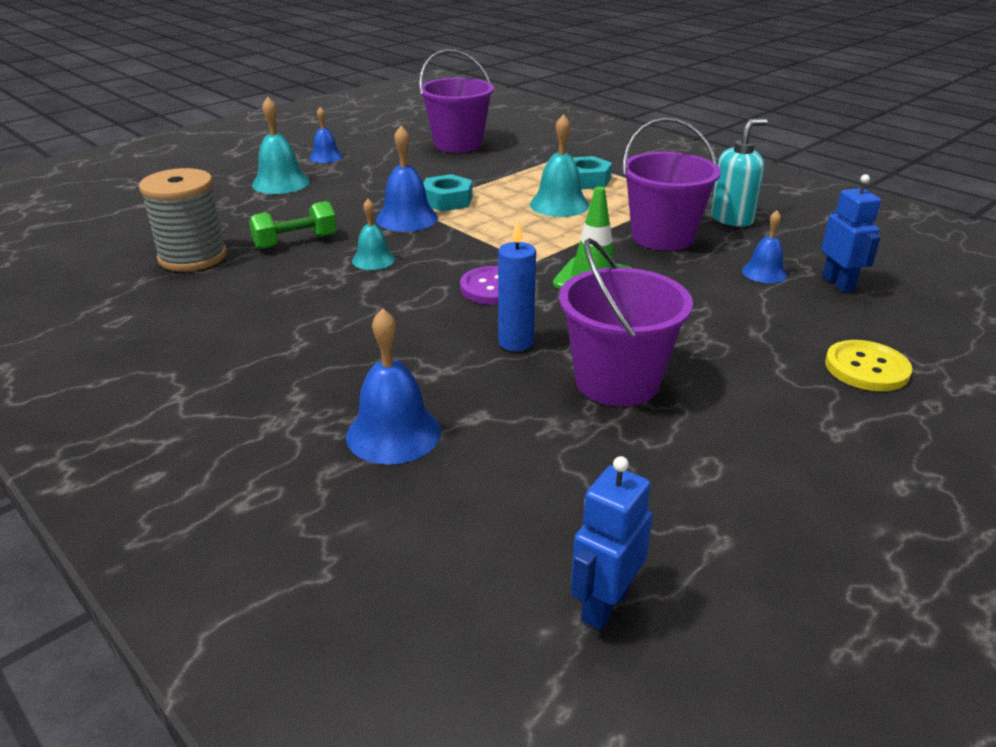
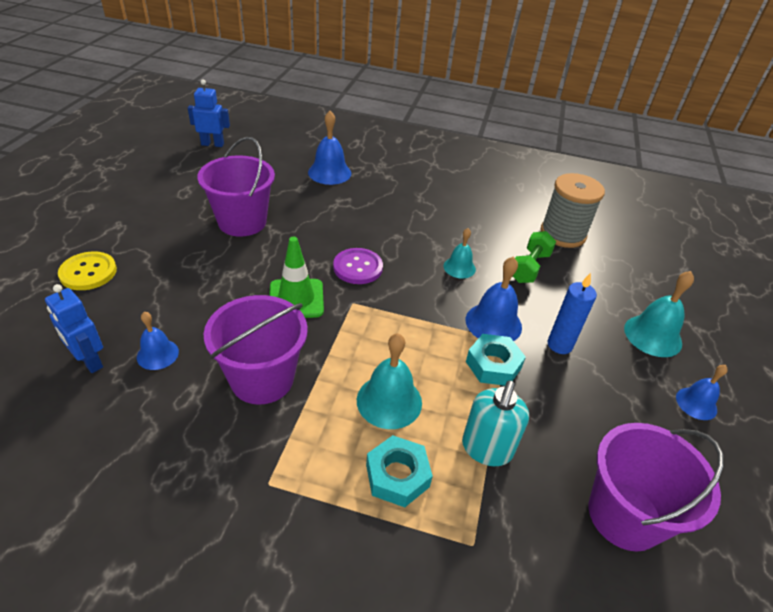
camera: 145 degrees right, 10 degrees up
blue candle [498,219,536,351] -> blue candle moved to [548,273,597,354]
blue robot [571,456,653,630] -> blue robot turned 90 degrees counterclockwise [188,79,230,147]
turquoise soap dispenser [711,118,768,227] -> turquoise soap dispenser moved to [462,381,529,466]

